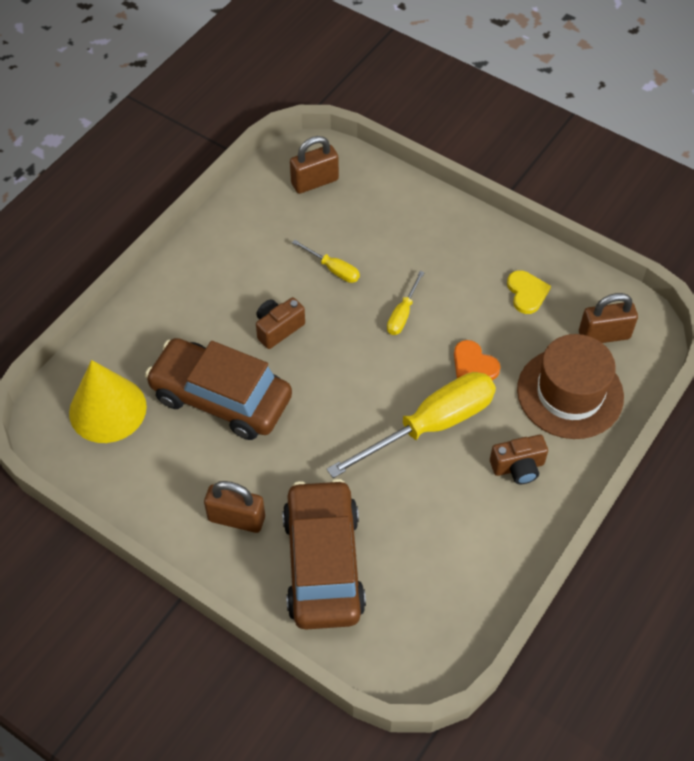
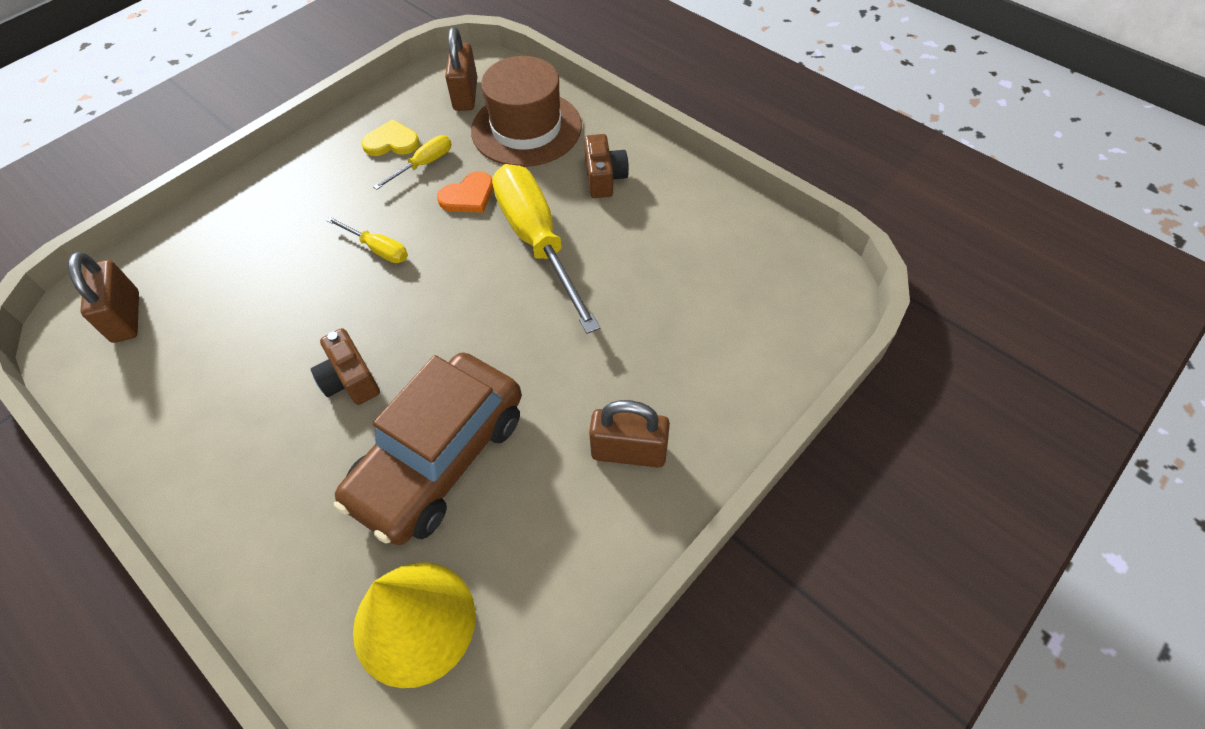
camera: 80 degrees left, 0 degrees up
brown padlock [204,481,265,533] -> brown padlock turned 75 degrees clockwise [589,400,670,468]
brown car [282,479,366,630] -> none
yellow screwdriver [292,240,360,283] -> yellow screwdriver moved to [373,135,452,190]

